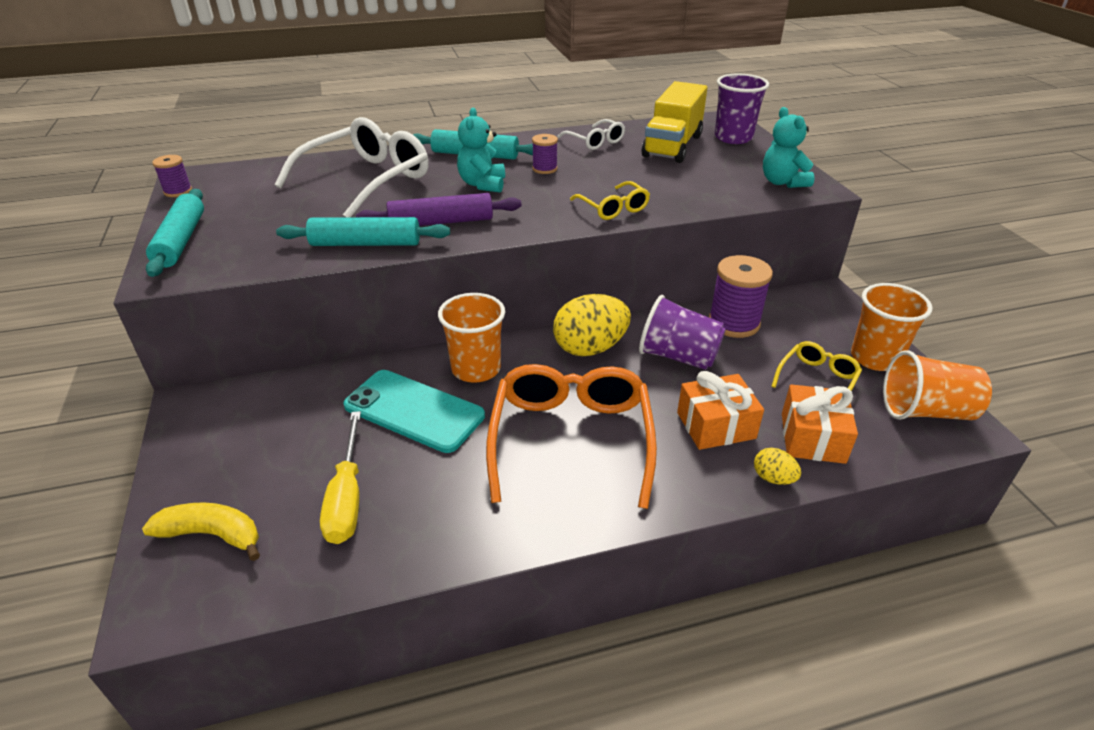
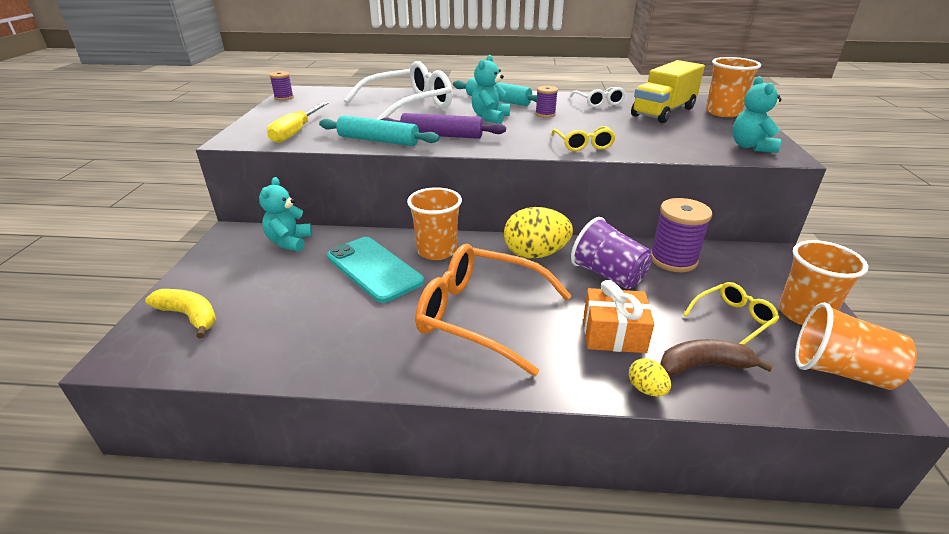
camera: 20 degrees right, 5 degrees down
turquoise rolling pin [146,189,204,277] -> none
yellow screwdriver [320,411,361,544] -> yellow screwdriver moved to [267,102,328,143]
orange glasses [486,364,657,509] -> orange glasses turned 90 degrees counterclockwise [415,244,572,376]
purple cup [715,74,769,144] -> orange cup [706,57,761,117]
orange gift [782,384,858,464] -> brown banana [660,339,774,376]
none -> turquoise teddy bear [259,177,312,252]

